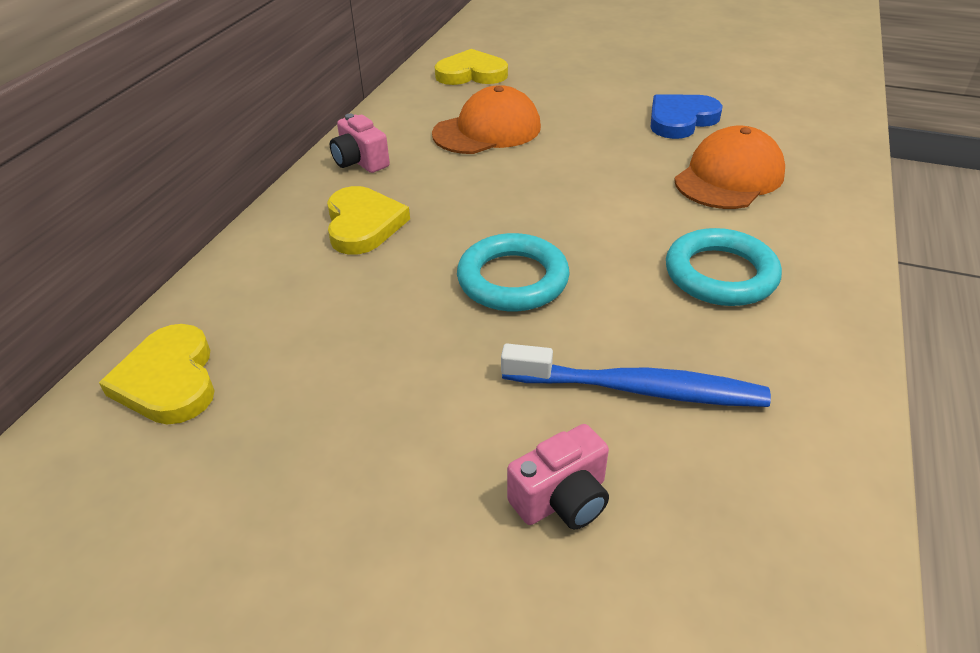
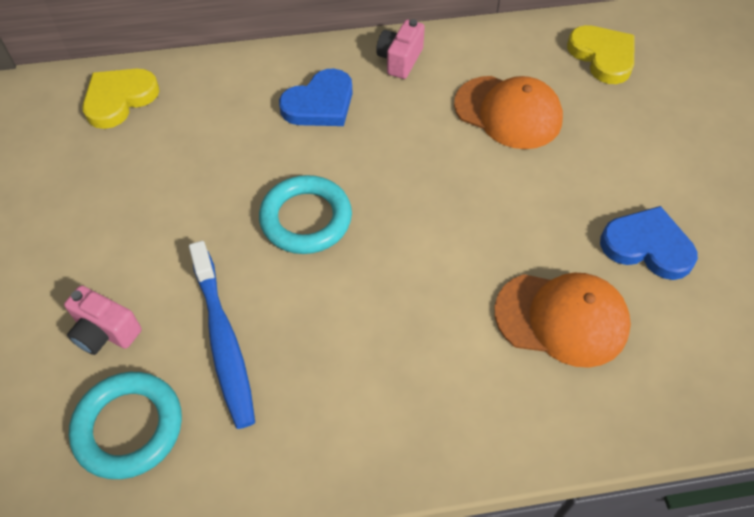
camera: 60 degrees right, 15 degrees up
yellow heart [327,186,410,255] -> blue heart [279,69,353,126]
turquoise ring [666,228,782,306] -> turquoise ring moved to [69,372,182,479]

